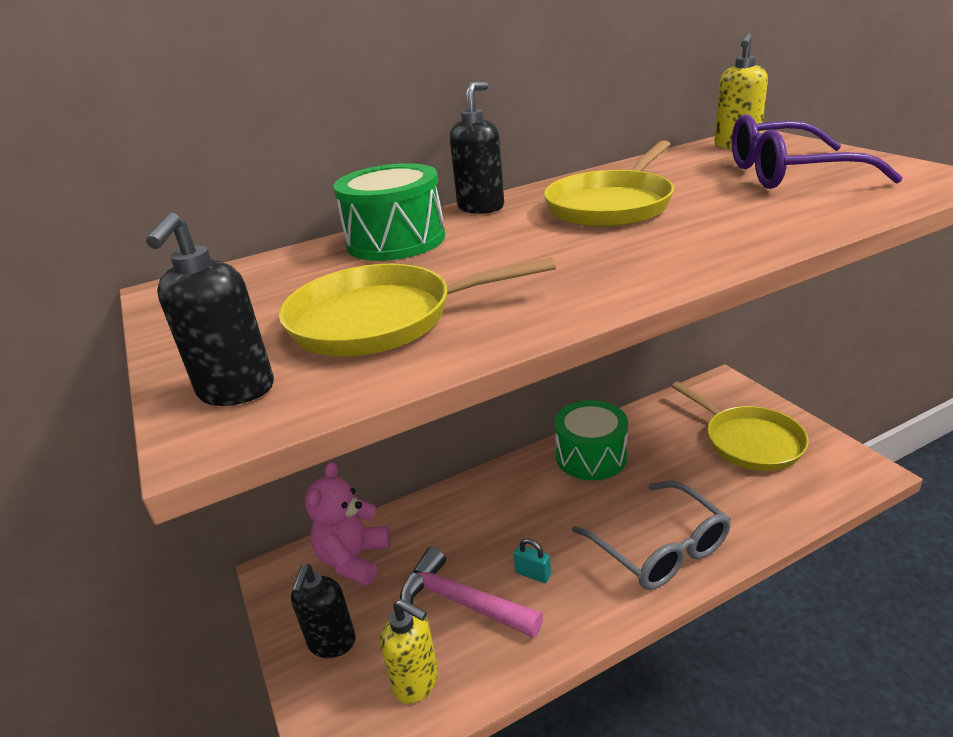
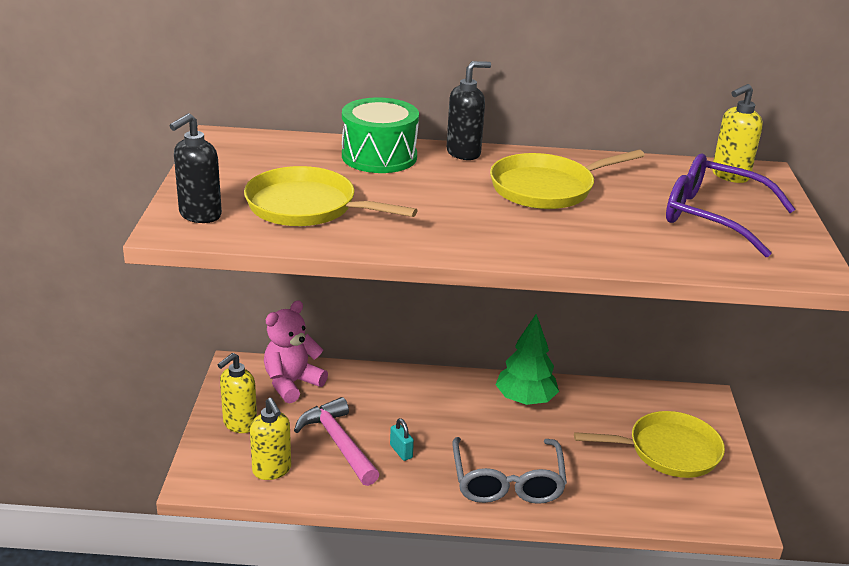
camera: 25 degrees right, 0 degrees up
black soap dispenser [291,564,356,658] -> yellow soap dispenser [217,353,257,433]
green drum [555,400,628,480] -> green tree [496,314,559,405]
yellow pan [671,382,809,471] -> yellow pan turned 90 degrees counterclockwise [574,411,725,478]

